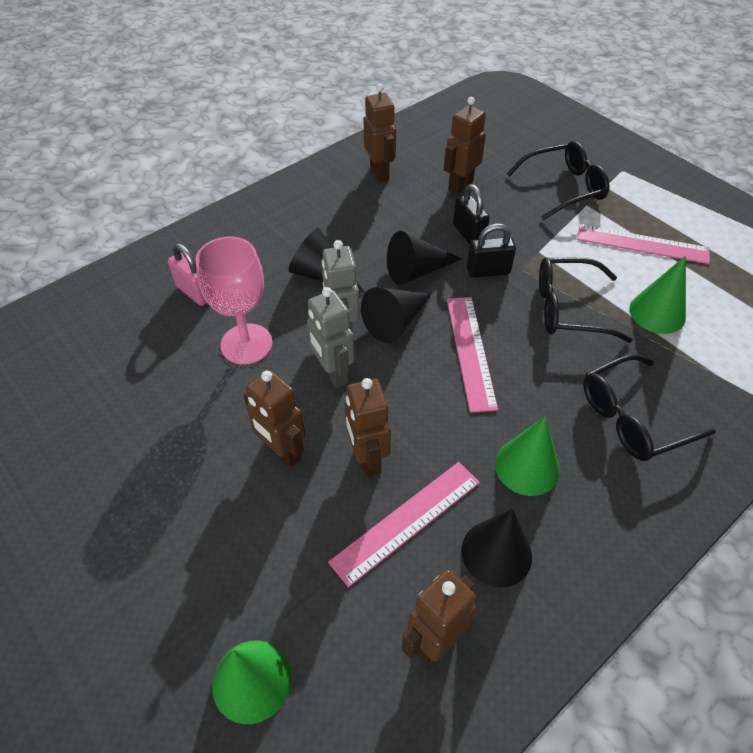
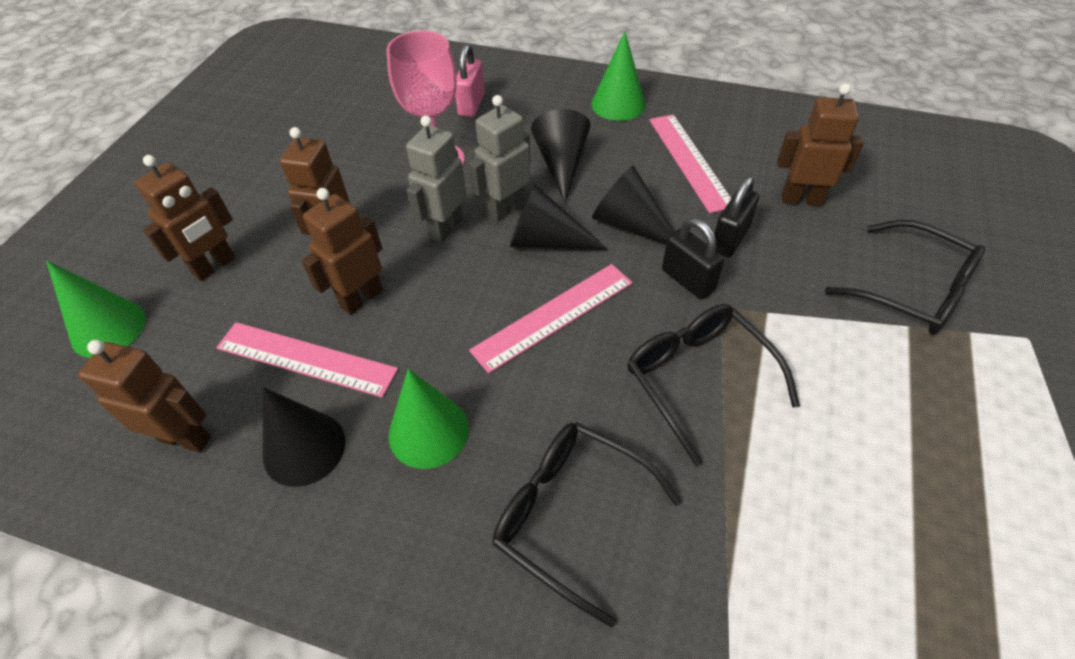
camera: 60 degrees right, 0 degrees up
brown robot [364,84,396,182] -> brown robot moved to [135,155,235,281]
pink ruler [577,224,710,264] -> pink ruler moved to [649,114,732,213]
green cone [629,256,686,334] -> green cone moved to [591,31,646,121]

